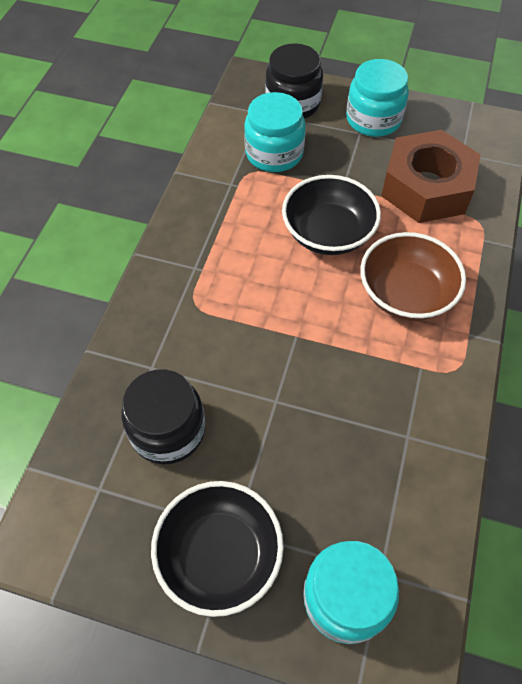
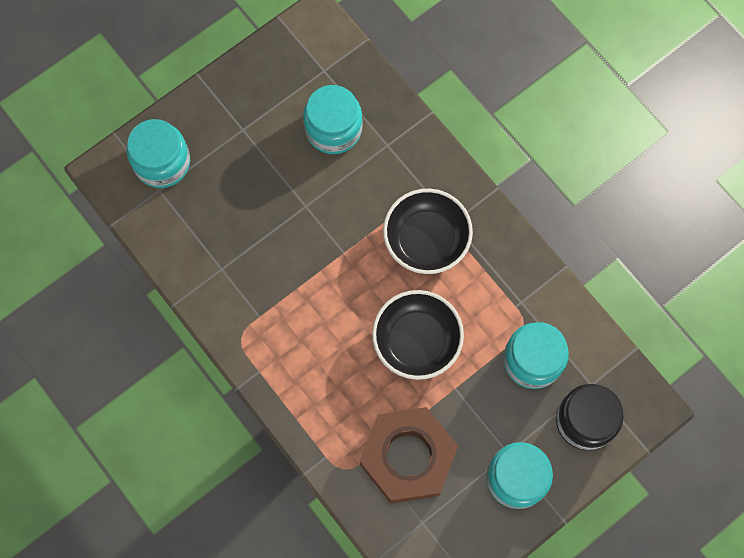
camera: 125 degrees right, 15 degrees up
black jar [122,370,205,465] -> turquoise jar [303,85,363,154]
black bowl [151,481,284,617] -> black bowl moved to [383,189,473,274]
brown bowl [360,232,466,321] -> none

